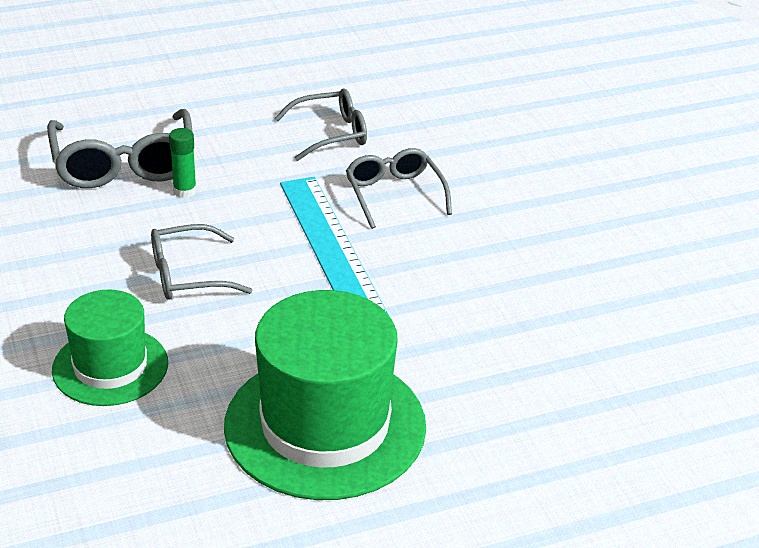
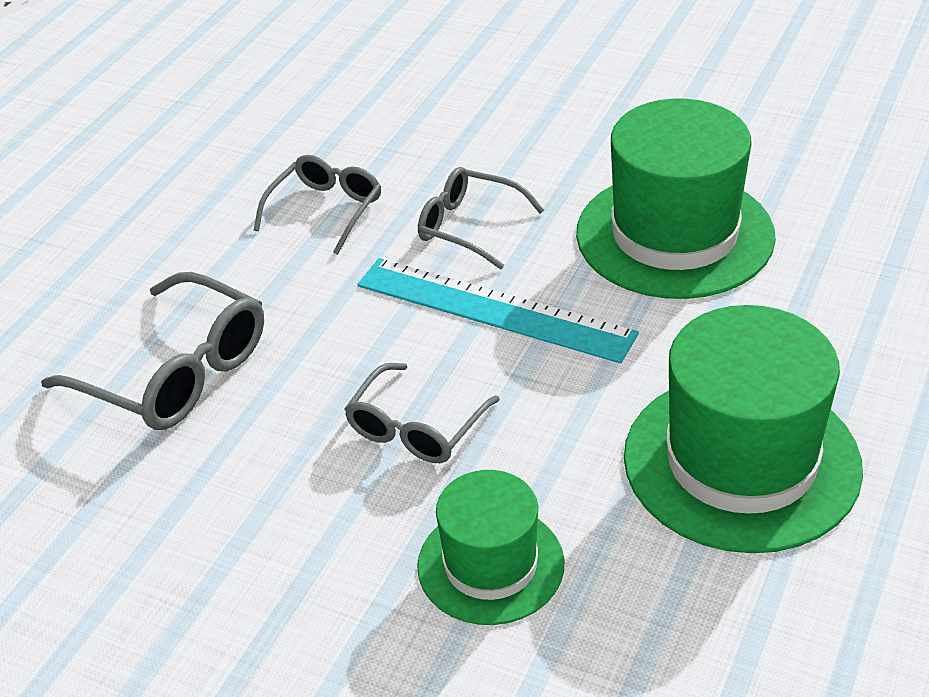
camera: 40 degrees left, 5 degrees up
green glue stick [169,128,197,198] -> none
none -> green hat [576,99,776,299]

